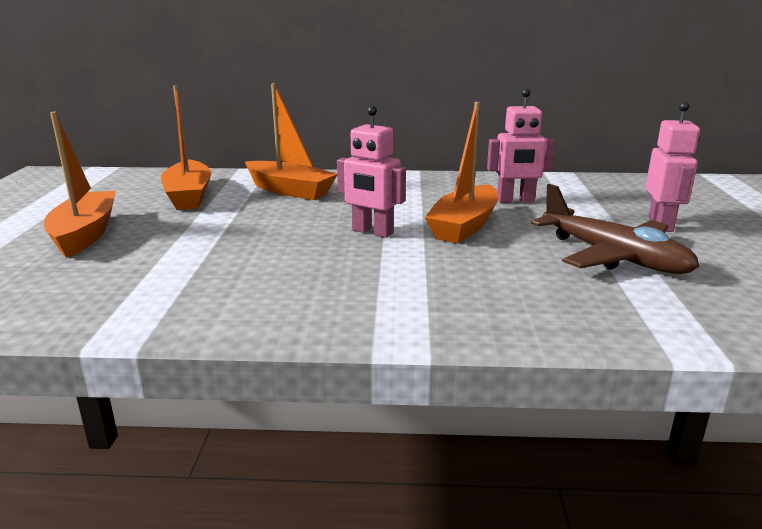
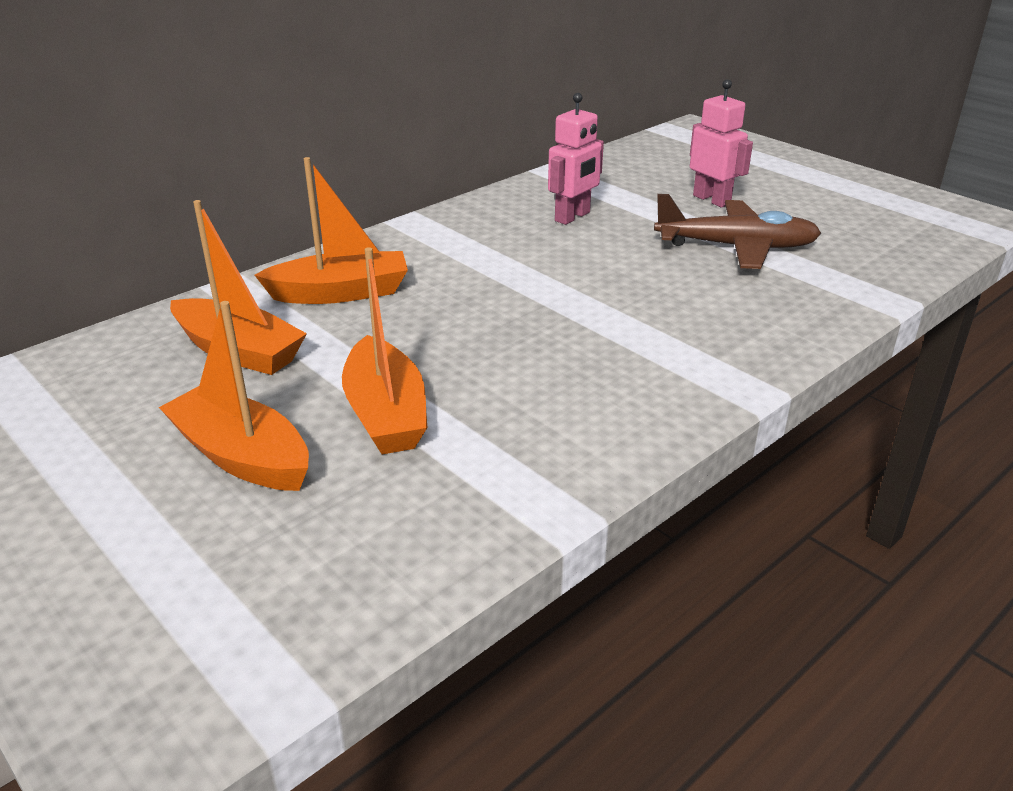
camera: 45 degrees left, 10 degrees up
pink robot [337,106,406,238] -> none
orange boat [425,102,498,244] -> orange boat moved to [342,247,427,454]

